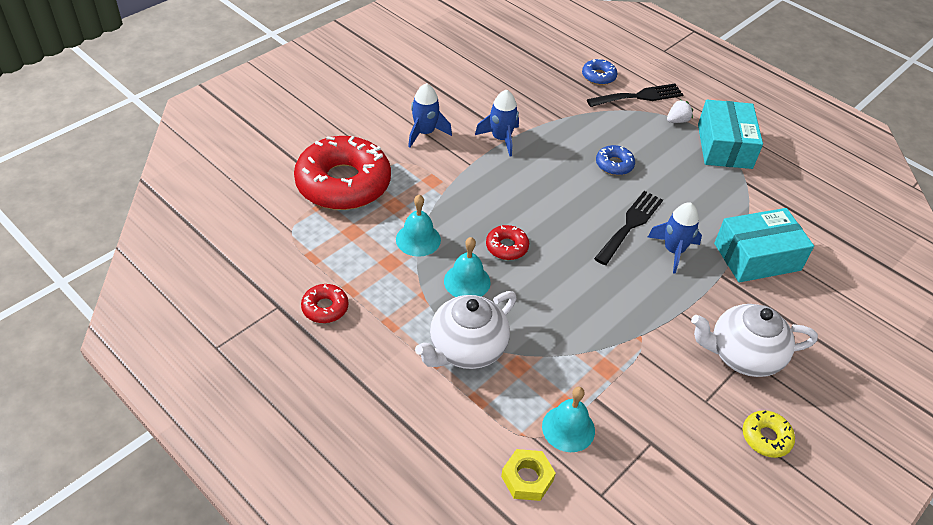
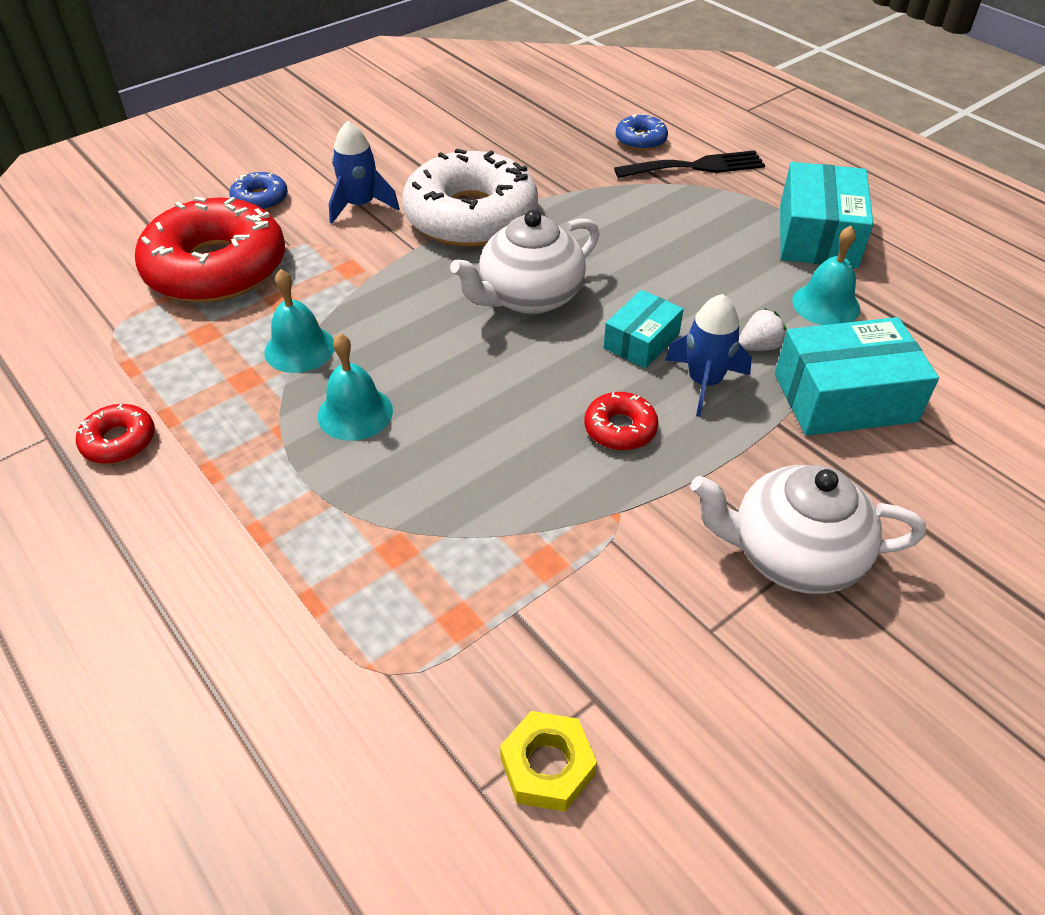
camera: 10 degrees right, 0 degrees up
white teapot [415,291,517,369] -> white teapot moved to [450,210,600,314]
blue rocket [475,90,519,157] -> white donut [402,149,538,247]
red donut [486,225,529,260] -> red donut moved to [584,392,658,450]
yellow nut [501,449,556,501] -> yellow nut moved to [500,711,597,812]
turquoise bell [542,387,595,452] -> turquoise bell moved to [792,226,860,325]
black fork [594,191,663,265] -> turquoise box [603,290,684,368]
blue donut [596,145,635,175] -> blue donut moved to [230,172,288,211]
white strawberry [667,100,693,123] -> white strawberry moved to [739,308,786,351]
yellow donut [743,410,795,458] -> none

